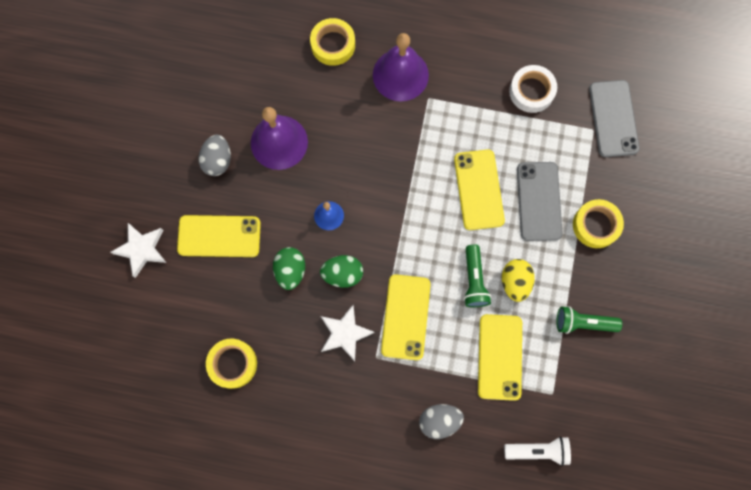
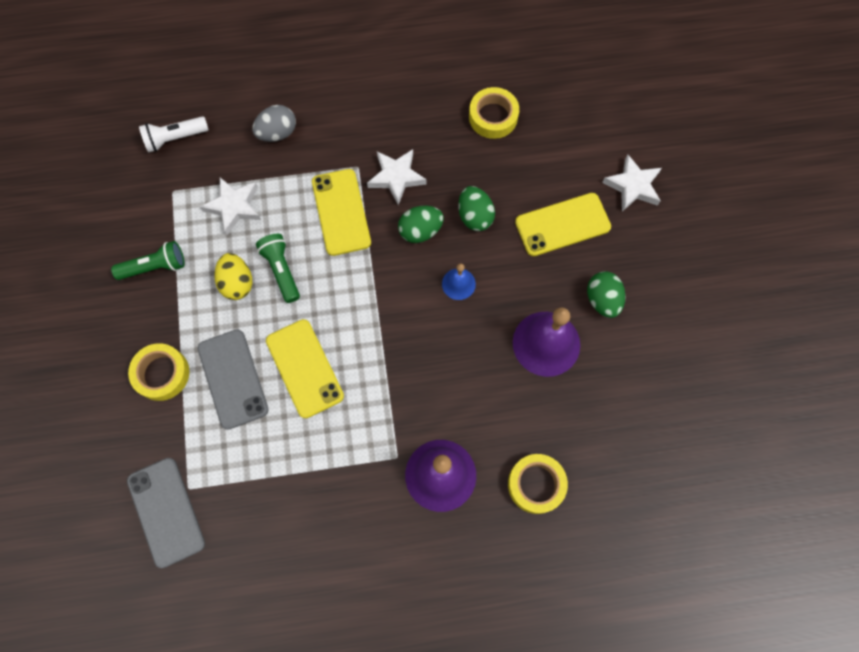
camera: 160 degrees right, 5 degrees down
grey egg [198,135,231,176] -> green egg [587,271,626,318]
yellow phone [478,314,522,401] -> white star [200,177,261,235]
white tape [509,65,557,113] -> none

